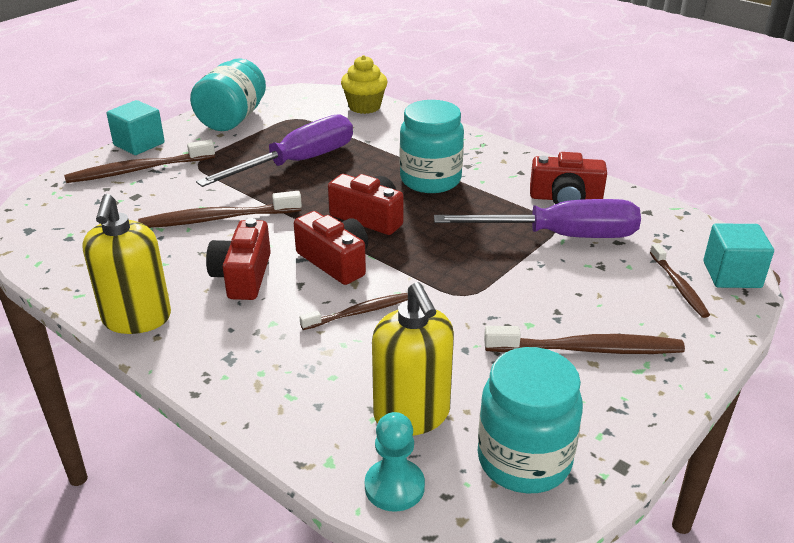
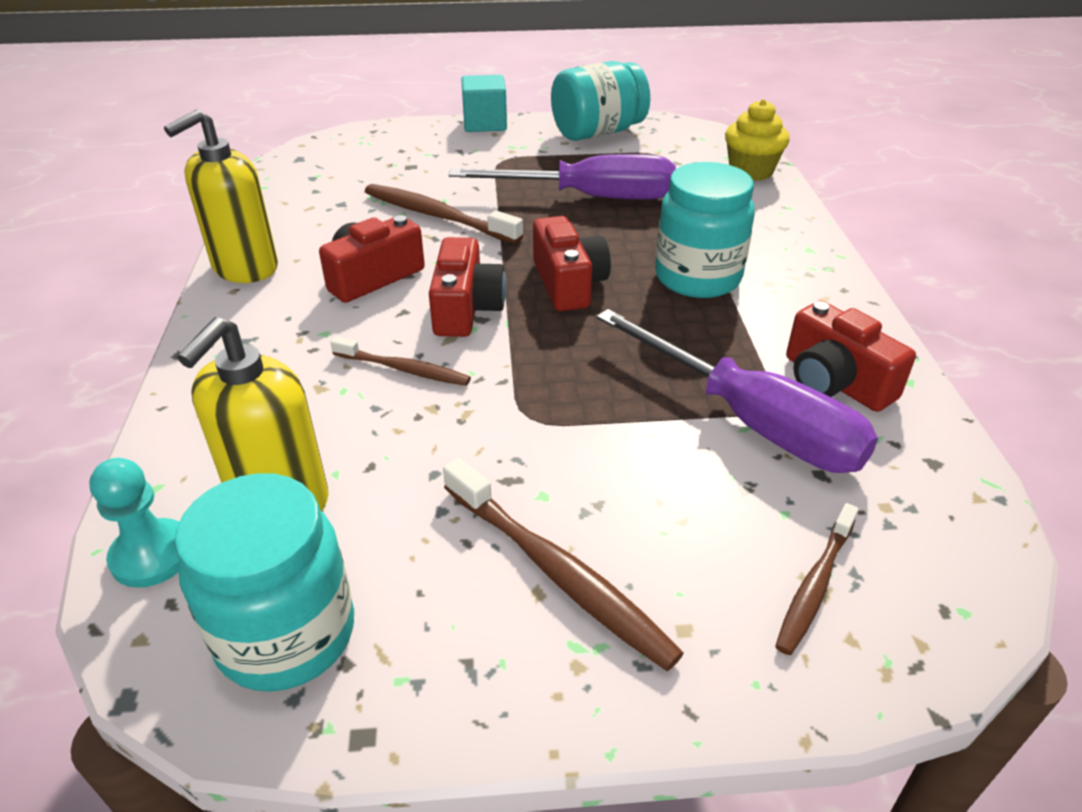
camera: 45 degrees right, 5 degrees up
brown toothbrush [64,139,215,183] -> none
turquoise cube [703,223,774,288] -> none

